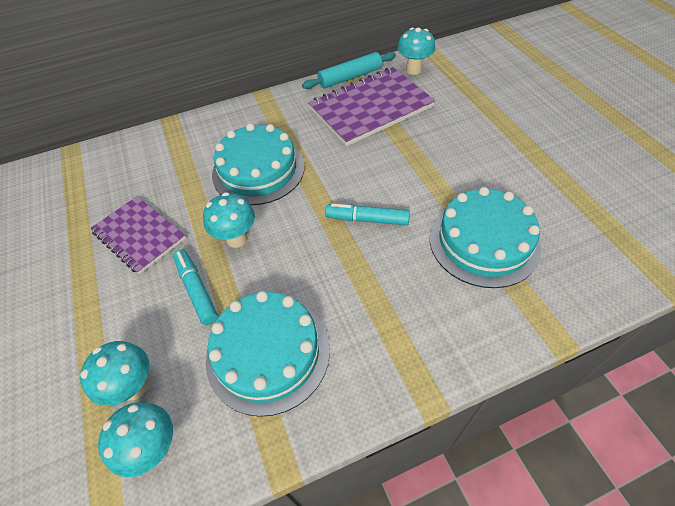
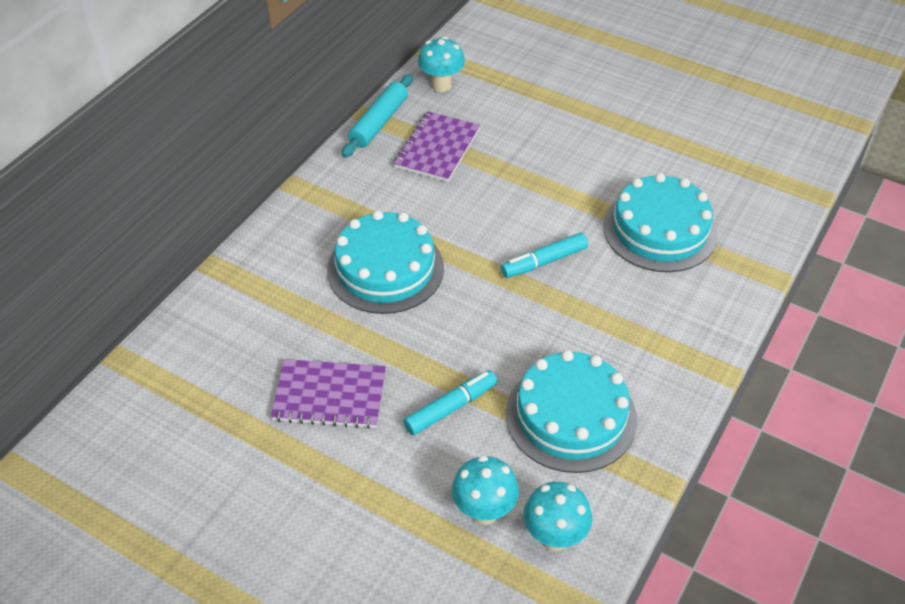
camera: 40 degrees left, 5 degrees down
turquoise marker [173,249,218,325] -> turquoise marker turned 120 degrees clockwise [403,370,497,435]
turquoise mushroom [203,192,255,248] -> none
purple notebook [308,67,436,146] -> purple notebook [394,111,480,182], size x0.65

